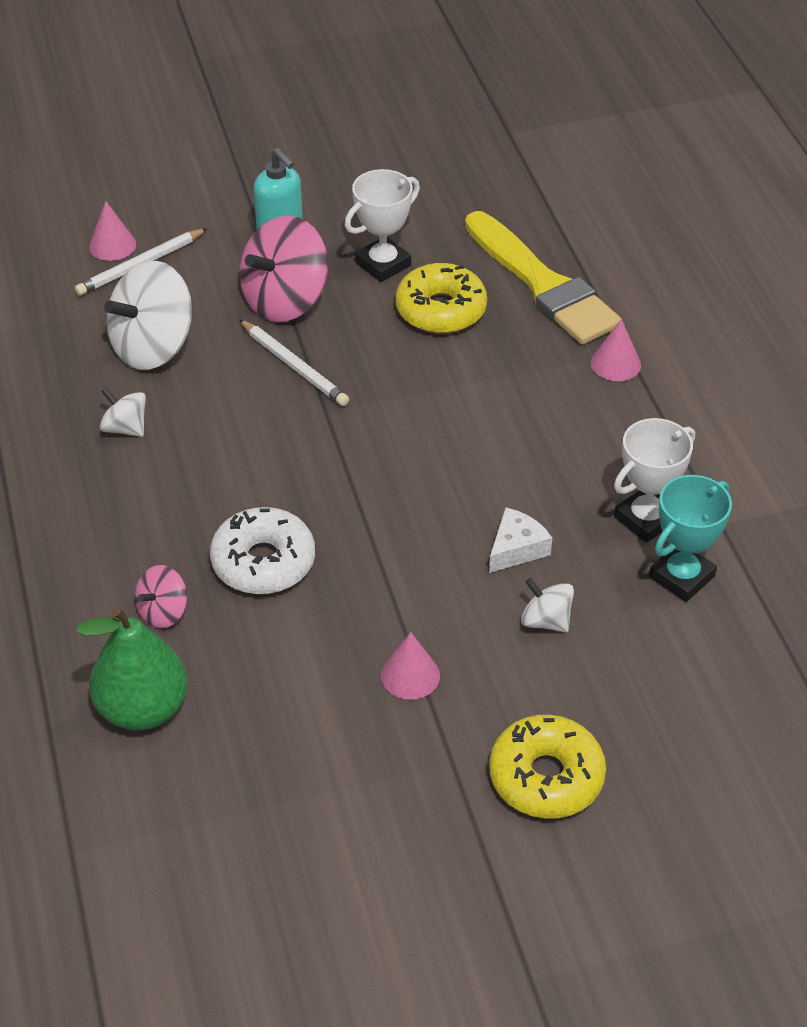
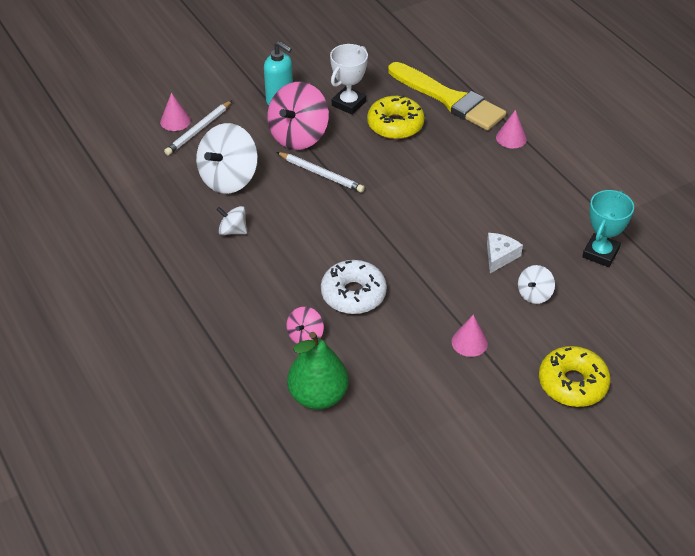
camera: 15 degrees left, 0 degrees up
white spinning top [521,578,574,632] -> white spinning top turned 75 degrees counterclockwise [518,265,555,304]
white trophy [614,418,695,543] -> none

